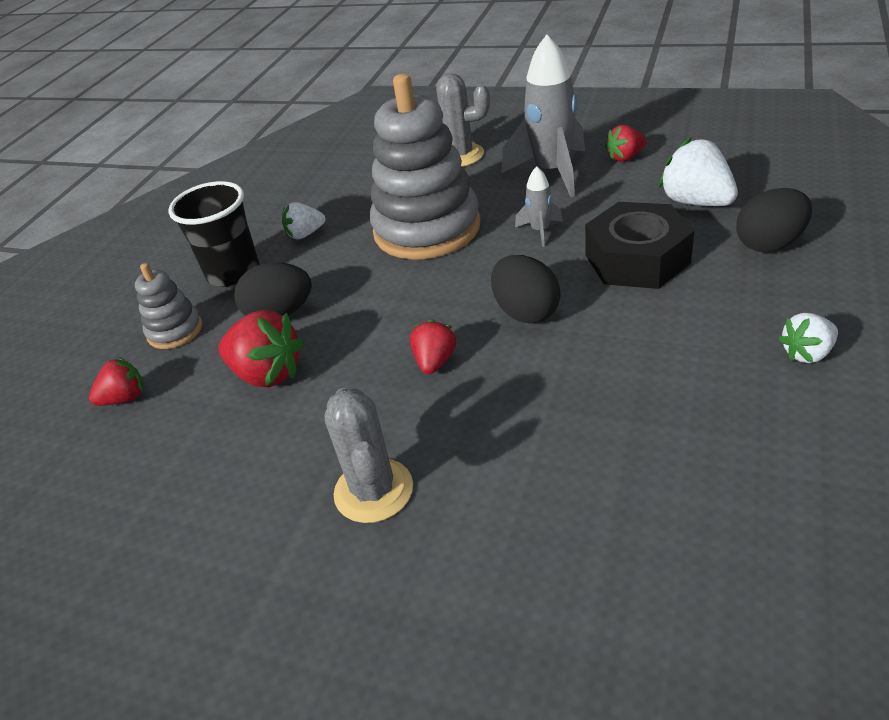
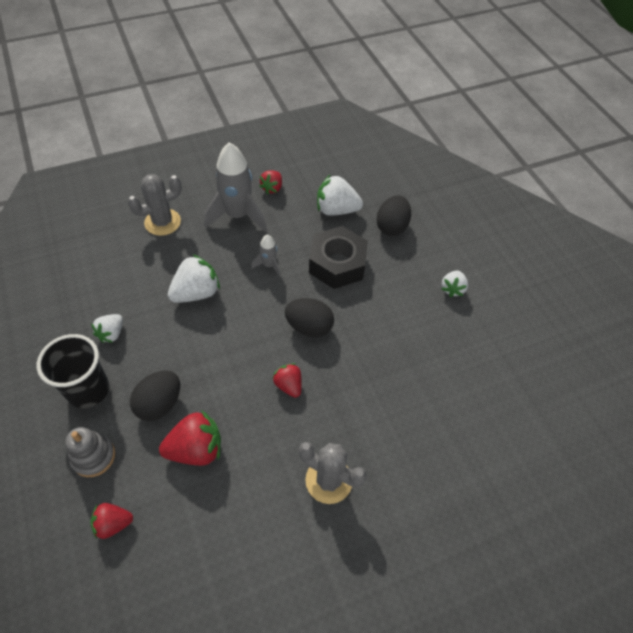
camera: 50 degrees left, 15 degrees up
red strawberry [89,357,144,406] -> red strawberry turned 120 degrees counterclockwise [90,503,133,539]
grey stacking toy [370,74,481,260] -> white strawberry [168,254,220,303]

